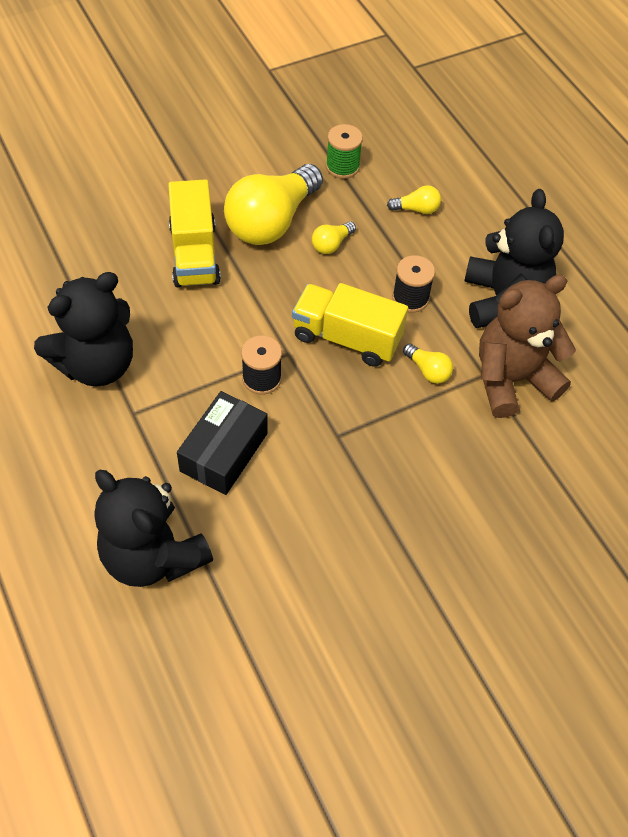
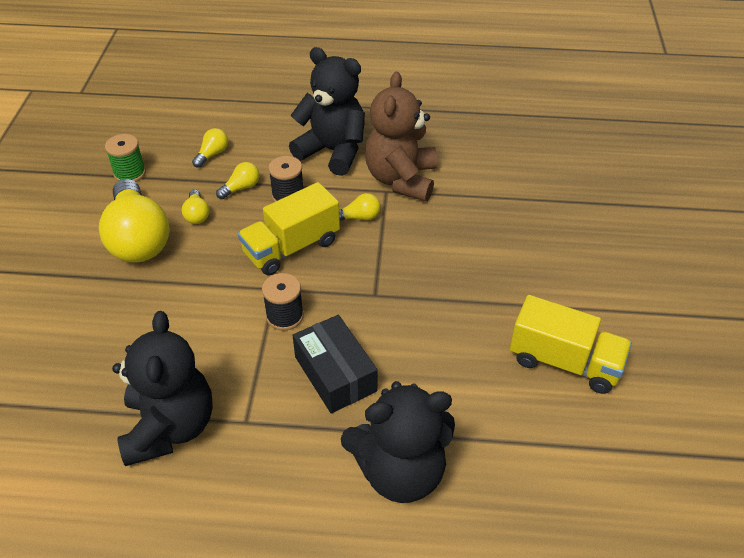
camera: 55 degrees left, 10 degrees down
yellow truck [168,179,221,287] -> yellow truck moved to [510,295,632,394]
none -> yellow light bulb [216,162,259,199]

